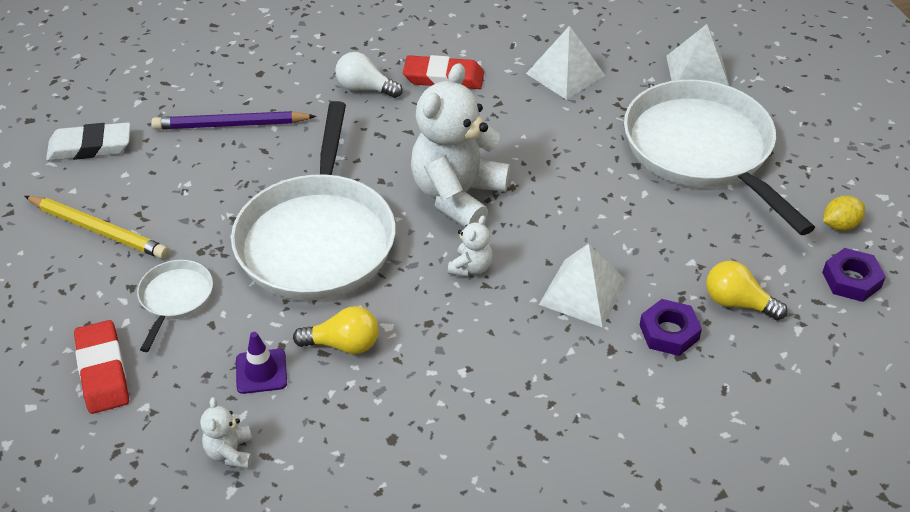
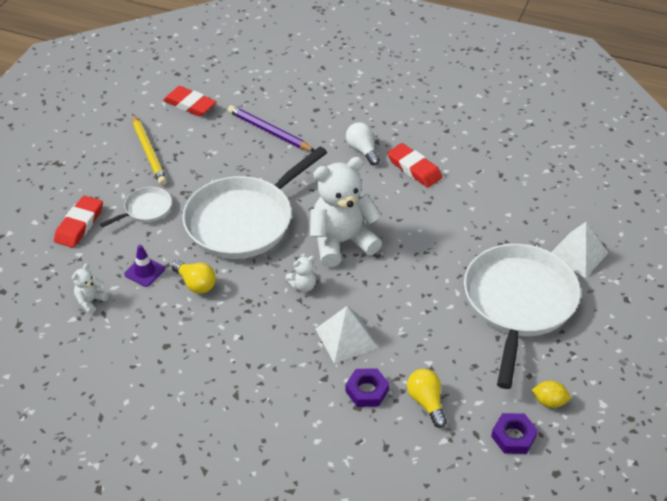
camera: 40 degrees right, 0 degrees up
white eraser [46,122,131,161] -> red eraser [163,86,217,117]
white pyramid [526,25,605,100] -> none

